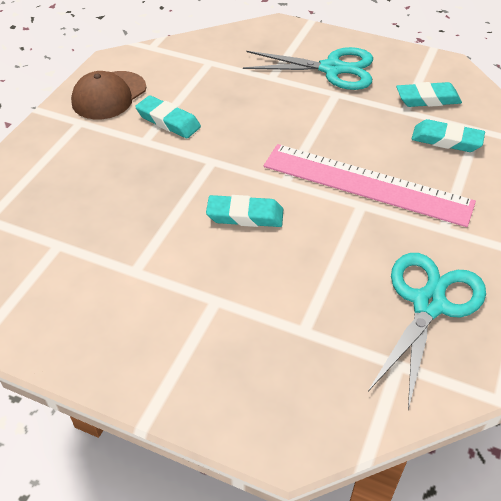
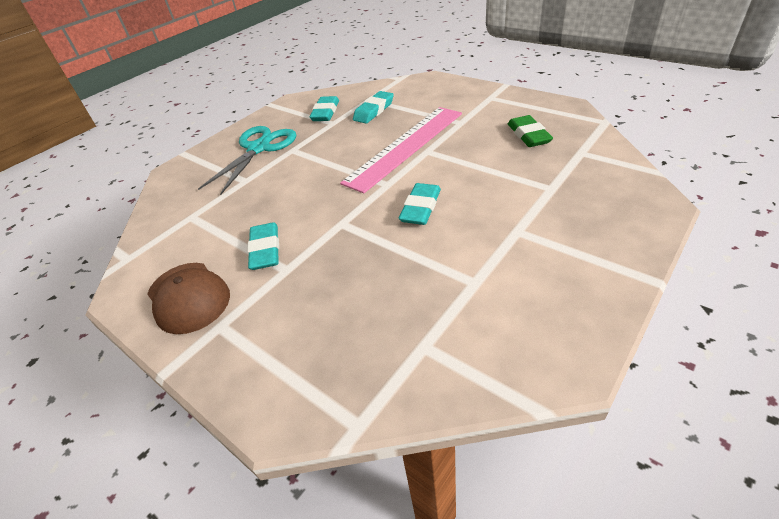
camera: 70 degrees left, 5 degrees down
turquoise eraser [135,95,201,138] -> turquoise eraser turned 60 degrees counterclockwise [247,222,279,270]
turquoise scissors [368,253,486,410] -> green eraser [508,115,553,147]

